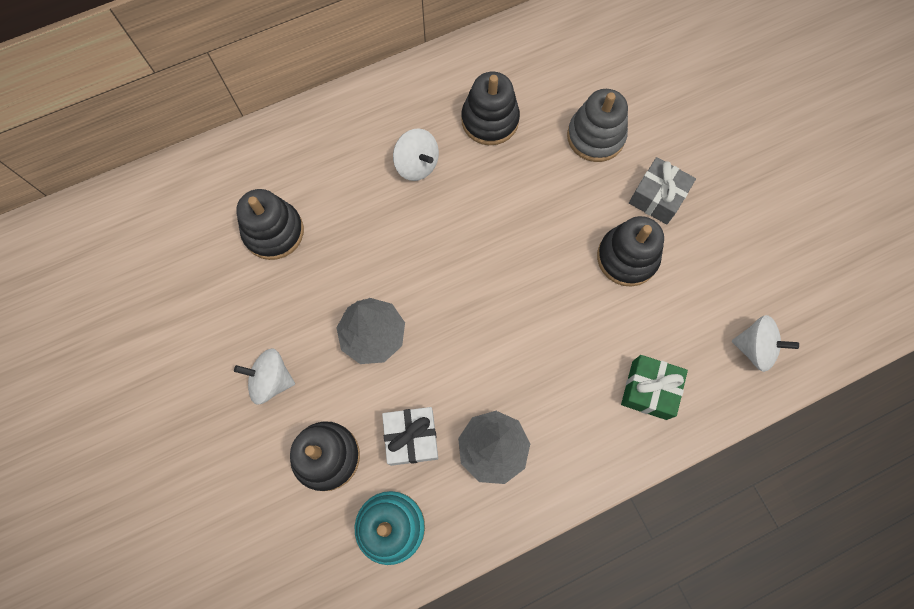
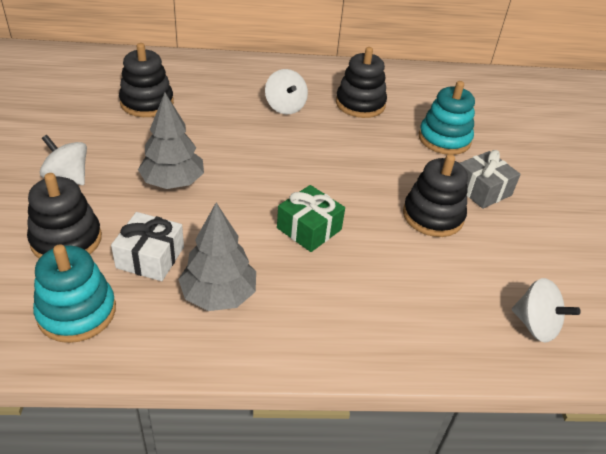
camera: 20 degrees right, 30 degrees down
grey stacking toy [567,89,628,162] -> turquoise stacking toy [419,81,475,155]
green gift [621,355,688,420] -> green gift moved to [277,185,345,252]

